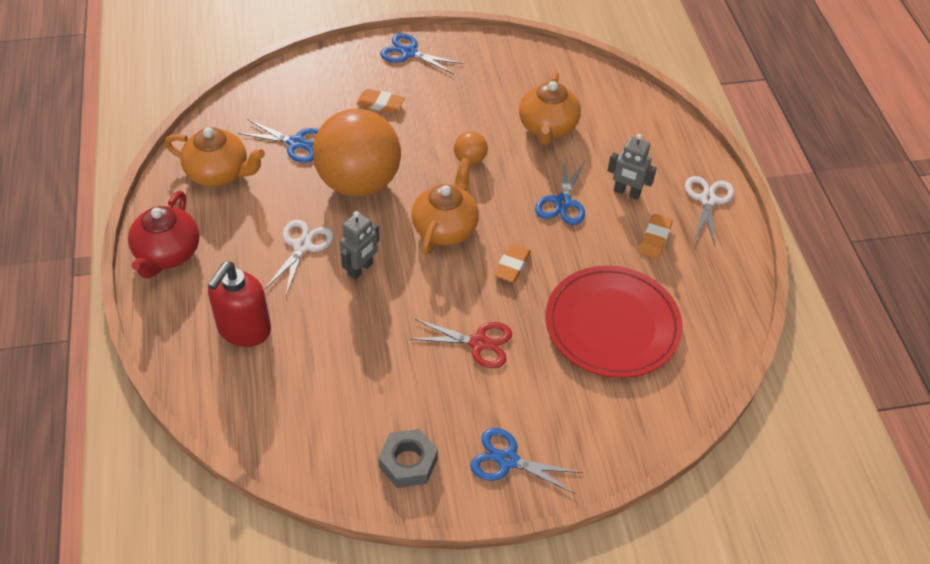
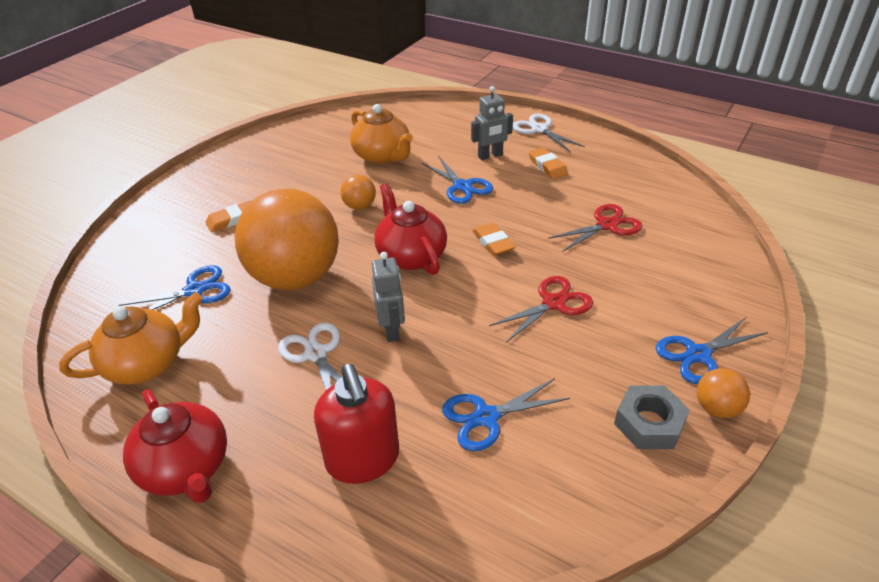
camera: 45 degrees left, 10 degrees down
blue scissors [380,33,463,74] -> blue scissors moved to [442,378,570,451]
orange teapot [411,158,479,255] -> red teapot [374,183,447,275]
red plate [546,266,683,378] -> red scissors [548,204,642,252]
none -> orange ball [697,368,750,418]

